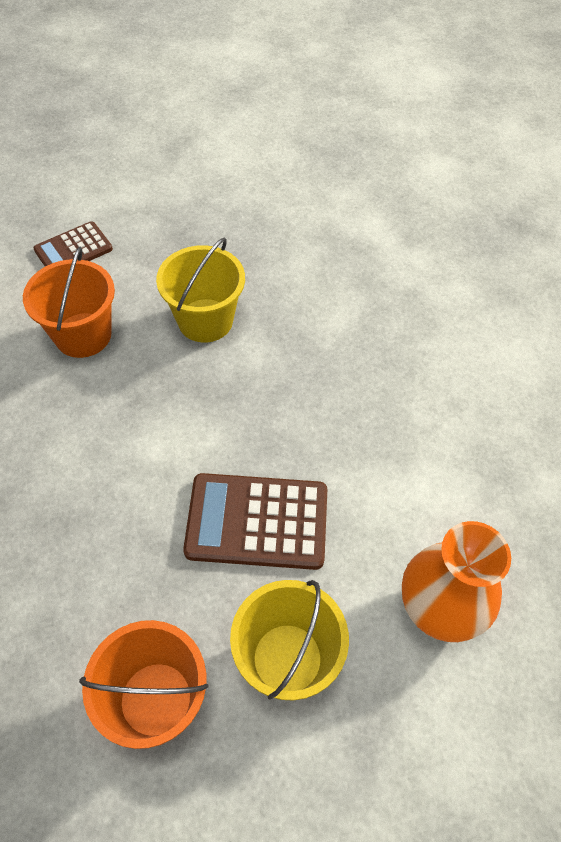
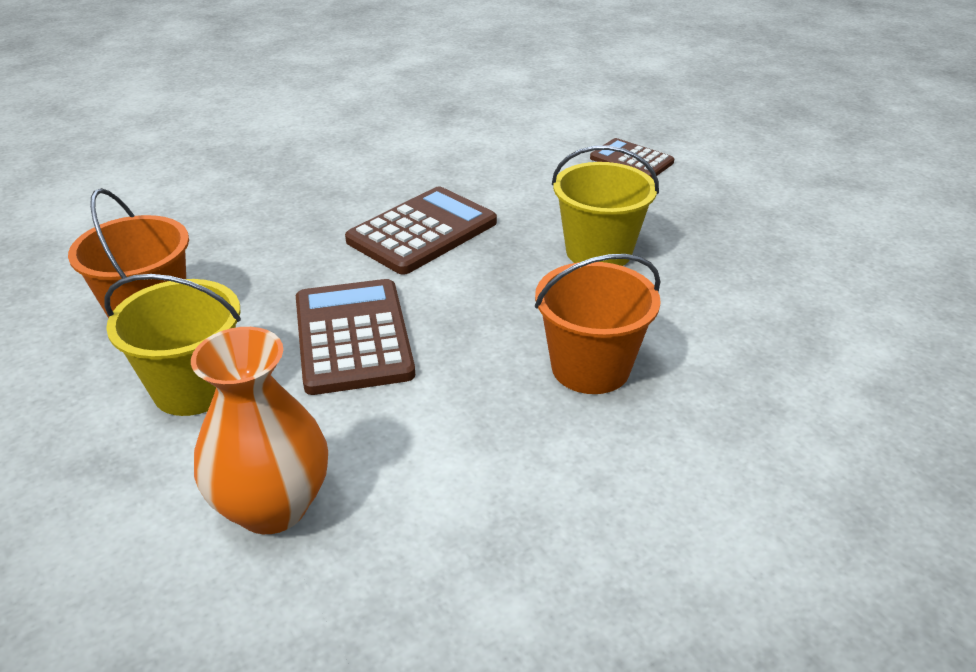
camera: 75 degrees right, 20 degrees down
orange bucket [23,246,115,358] -> orange bucket moved to [535,254,661,394]
none -> brown calculator [345,187,497,275]

